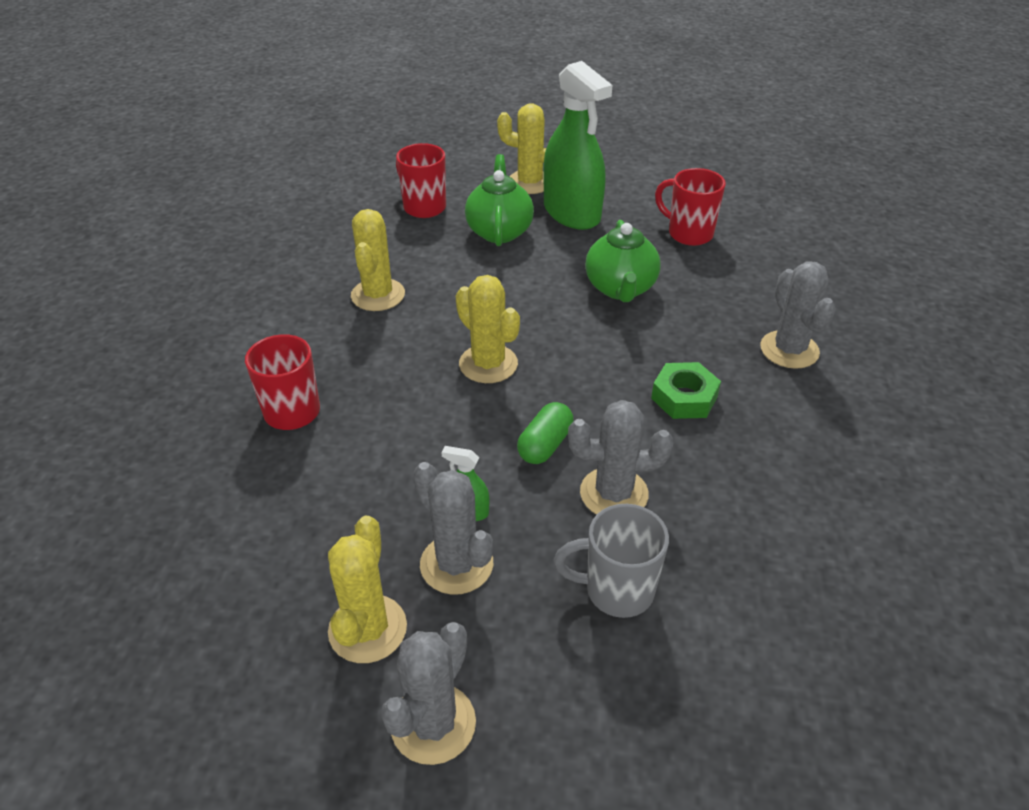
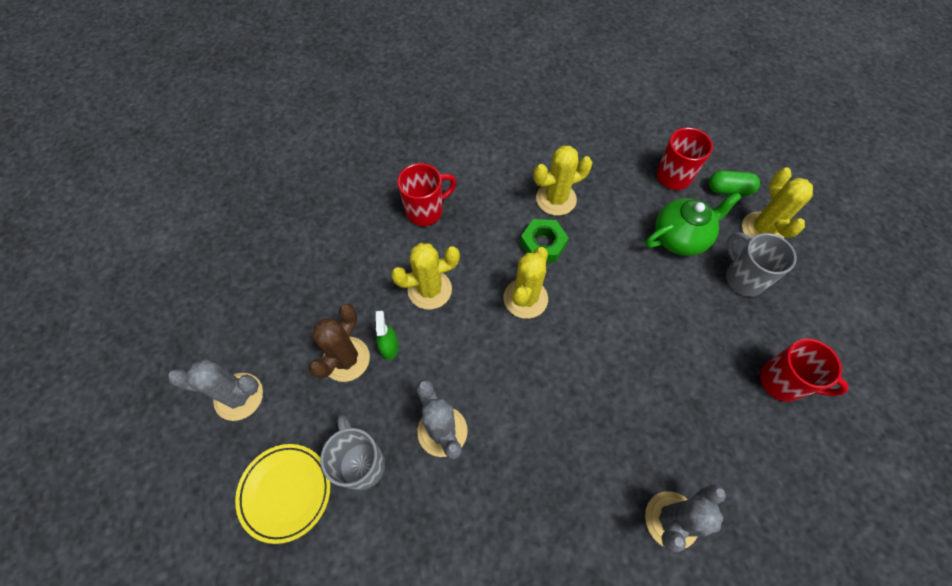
camera: 65 degrees right, 20 degrees up
yellow cactus [328,515,407,663] -> yellow cactus moved to [391,243,460,310]
grey cactus [413,462,493,595] -> brown cactus [309,304,370,382]
green capsule [517,402,574,464] -> green capsule moved to [709,170,760,196]
green spray bottle [543,61,612,230] -> grey mug [726,233,796,297]
green teapot [585,220,660,302] -> none
green nut [651,362,721,419] -> green nut moved to [520,219,569,263]
red mug [655,168,726,246] -> red mug turned 105 degrees clockwise [760,338,849,402]
none -> yellow plate [235,444,330,544]

